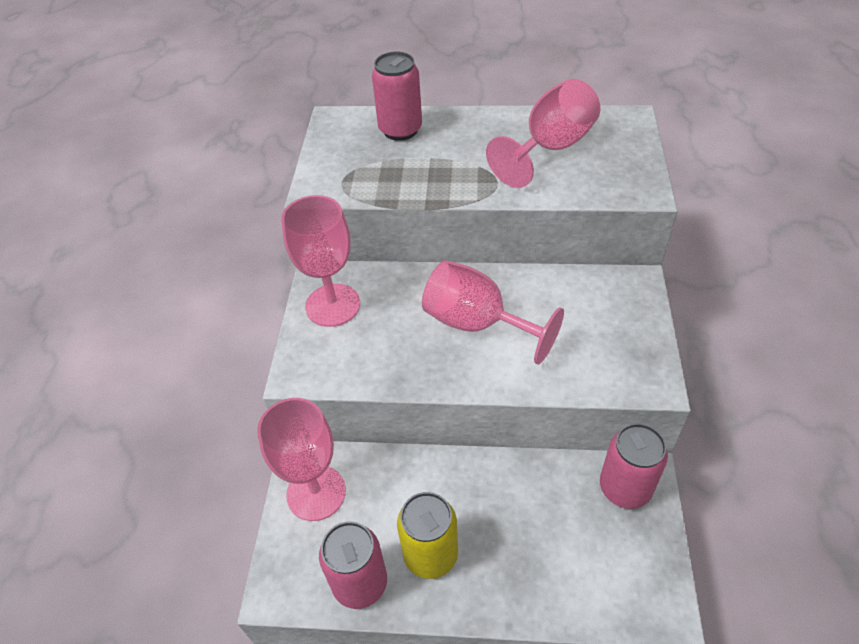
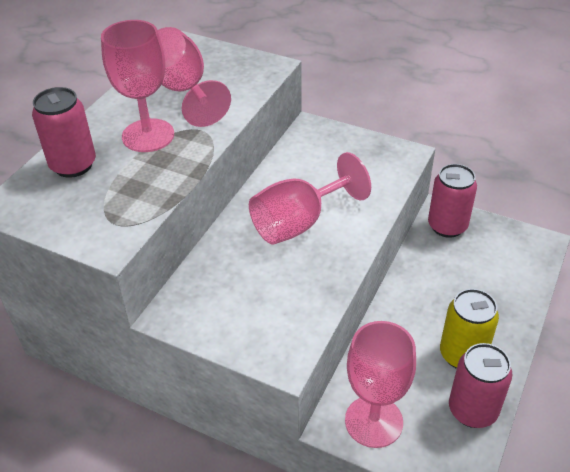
camera: 70 degrees left, 5 degrees down
pink goblet [281,195,360,327] -> pink goblet moved to [101,20,174,152]

